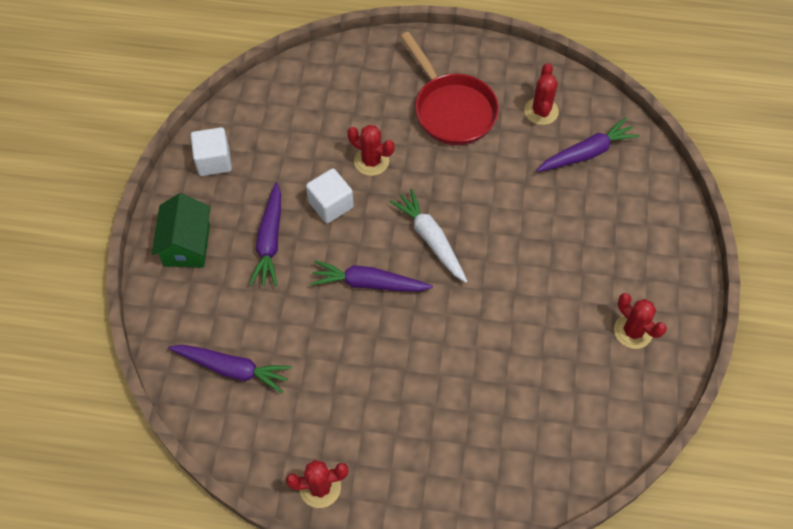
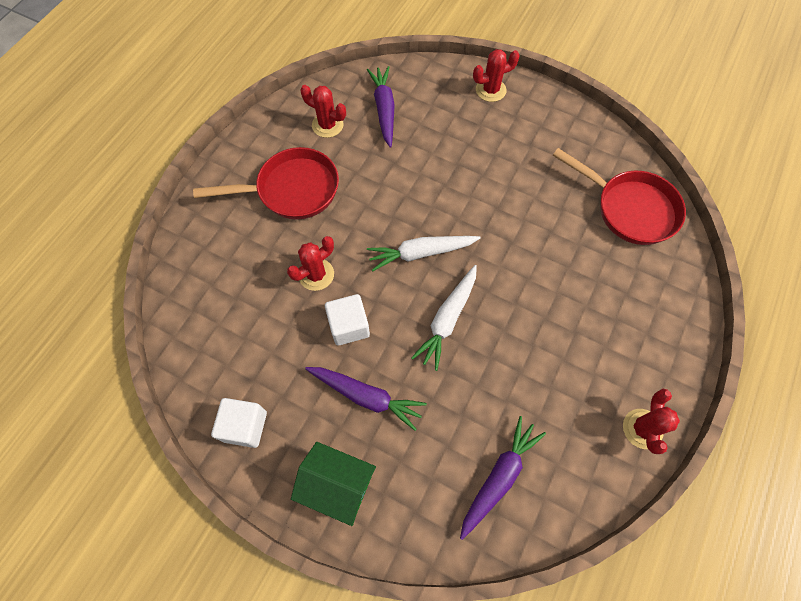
camera: 70 degrees left, 5 degrees up
purple carrot [310,260,433,292] -> white carrot [411,265,477,371]
red cactus [614,293,667,349] -> red cactus moved to [473,49,520,102]
none -> red pan [553,148,686,245]

